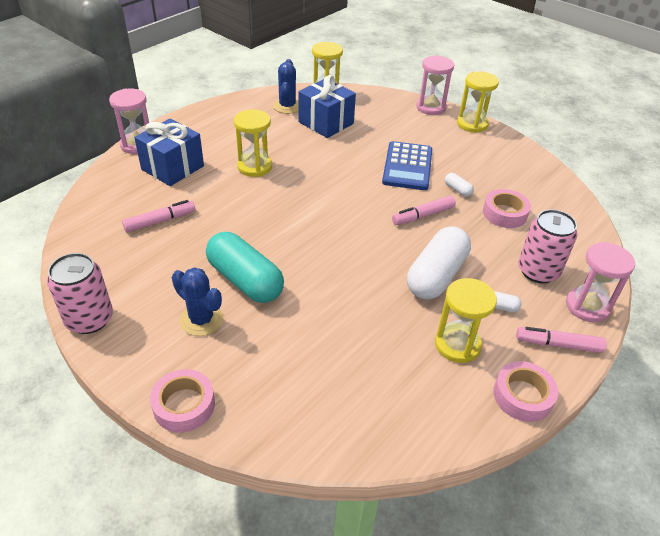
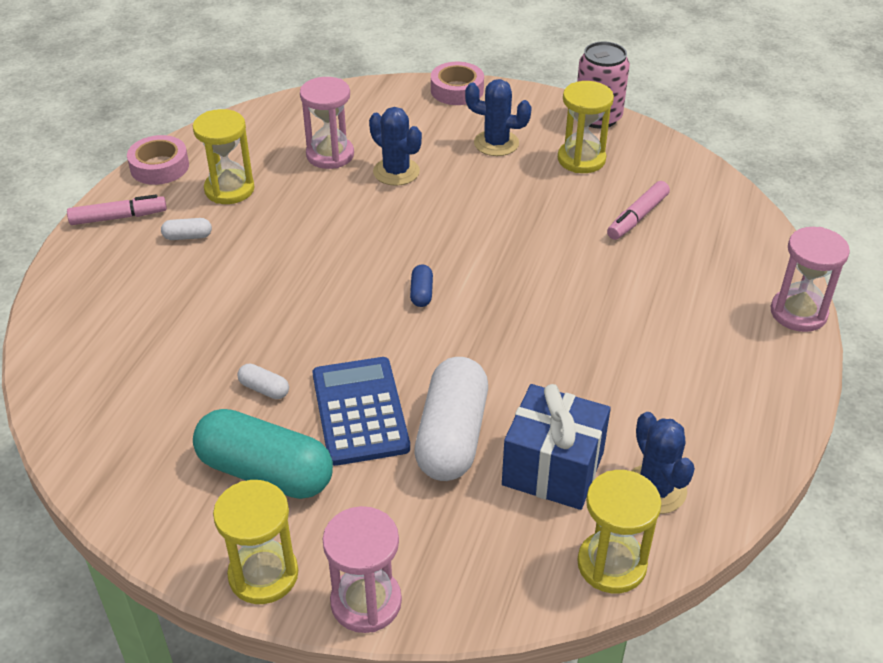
camera: 160 degrees right, 0 degrees up
blue gift [134,118,204,186] -> none
turquoise capsule [206,232,284,303] -> turquoise capsule moved to [193,409,333,499]
yellow hourglass [234,109,272,177] -> yellow hourglass moved to [558,81,614,173]
pink marker [392,196,456,225] -> none
white capsule [407,226,471,300] -> white capsule moved to [414,357,488,481]
pink tape [483,189,531,228] -> none
pink can [518,209,577,283] -> none
pink hourglass [566,242,635,322] -> pink hourglass moved to [300,77,354,169]
none -> blue cactus [369,107,422,186]
none -> blue capsule [410,264,433,307]

